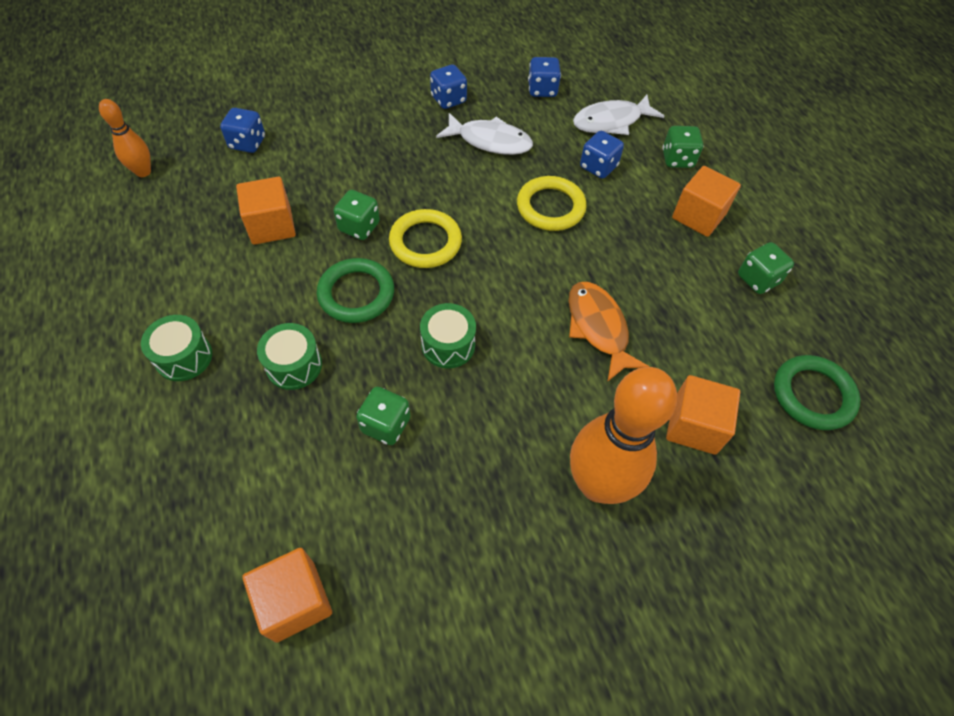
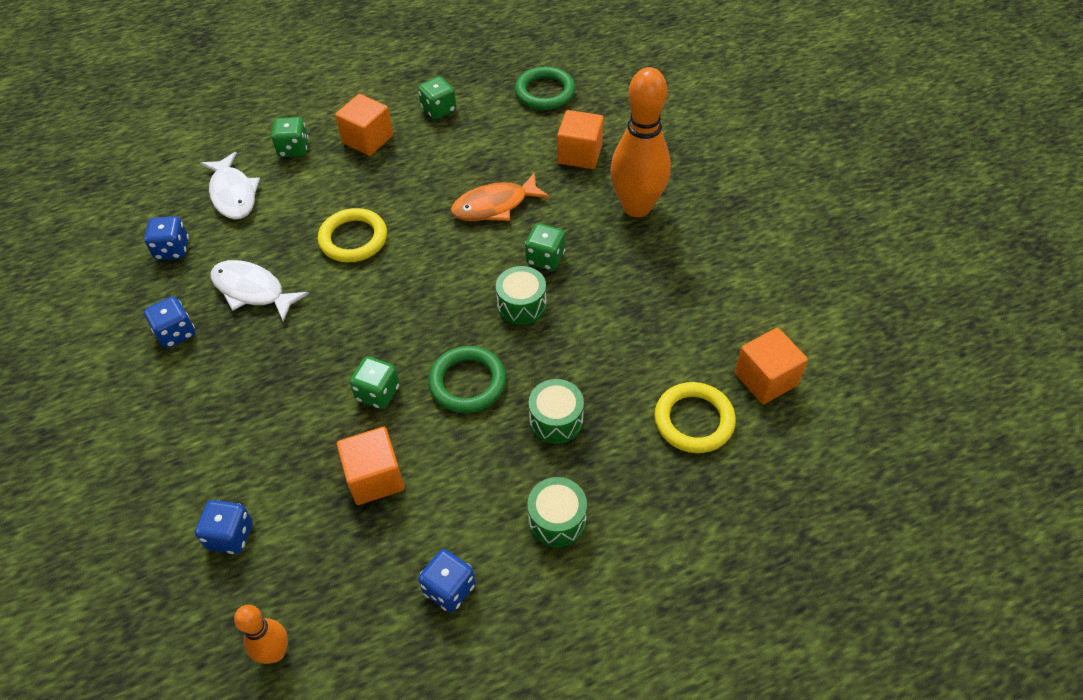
camera: 90 degrees left, 5 degrees down
green dice [356,387,411,445] -> green dice moved to [525,223,565,271]
yellow ring [389,209,462,268] -> yellow ring moved to [654,382,736,453]
white fish [436,113,533,155] -> white fish turned 75 degrees counterclockwise [210,260,309,322]
blue dice [580,131,624,179] -> blue dice moved to [418,549,476,612]

